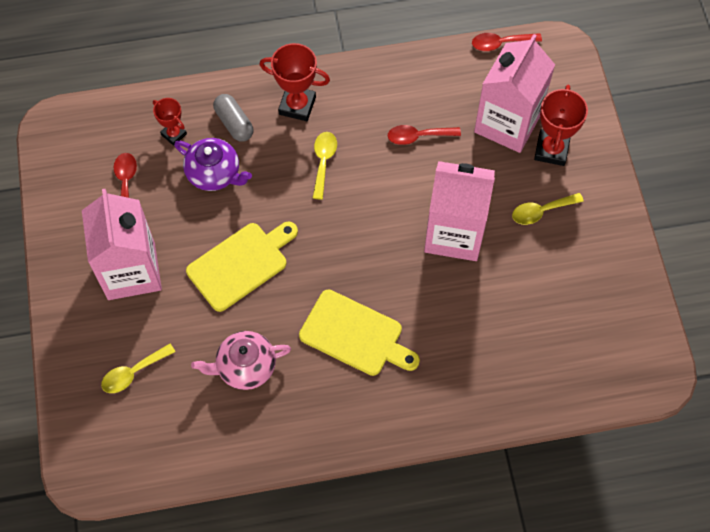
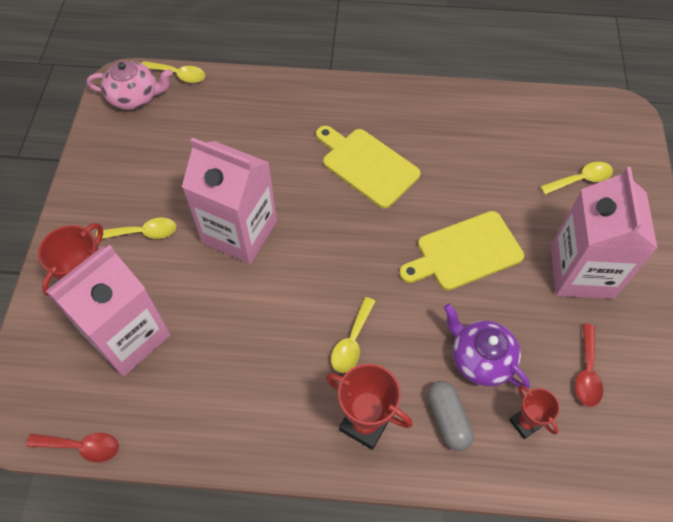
camera: 165 degrees left, 5 degrees down
pink teapot [191,331,291,390] -> pink teapot moved to [87,61,173,110]
red spoon [388,125,461,145] -> none
none -> yellow spoon [141,61,205,83]

